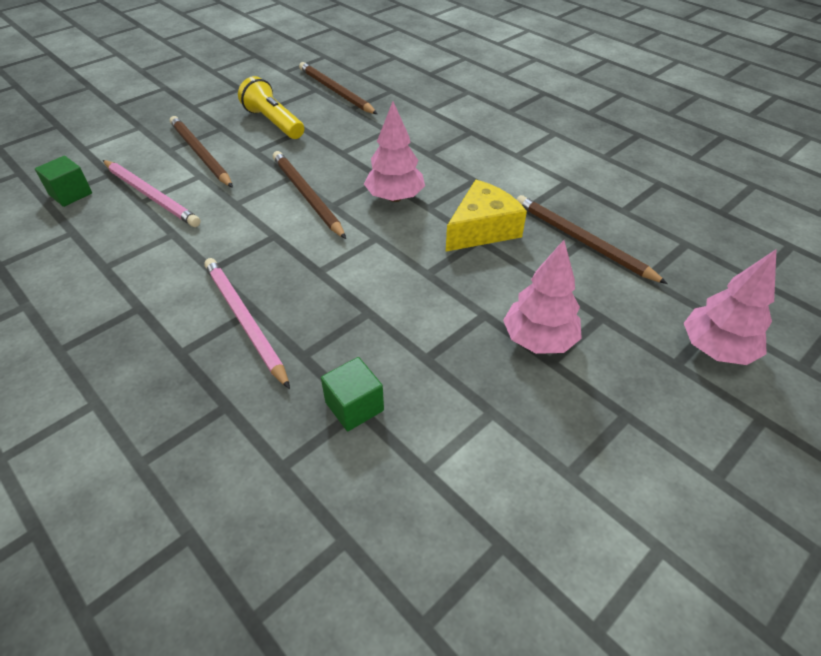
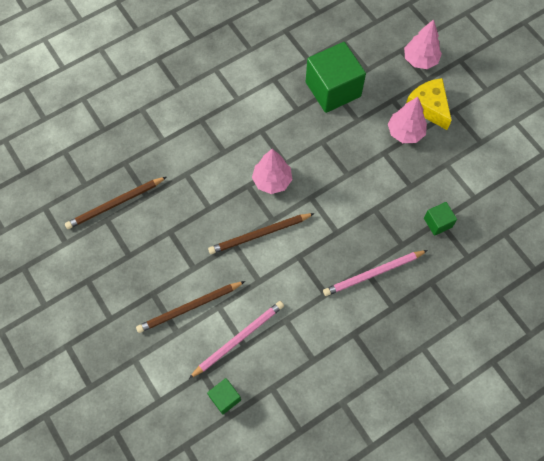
camera: 80 degrees left, 20 degrees up
yellow flashlight [238,76,304,139] -> none
yellow cheese [446,180,527,252] -> yellow cheese moved to [406,78,452,130]
brown pencil [517,195,668,284] -> green cube [306,42,366,113]

